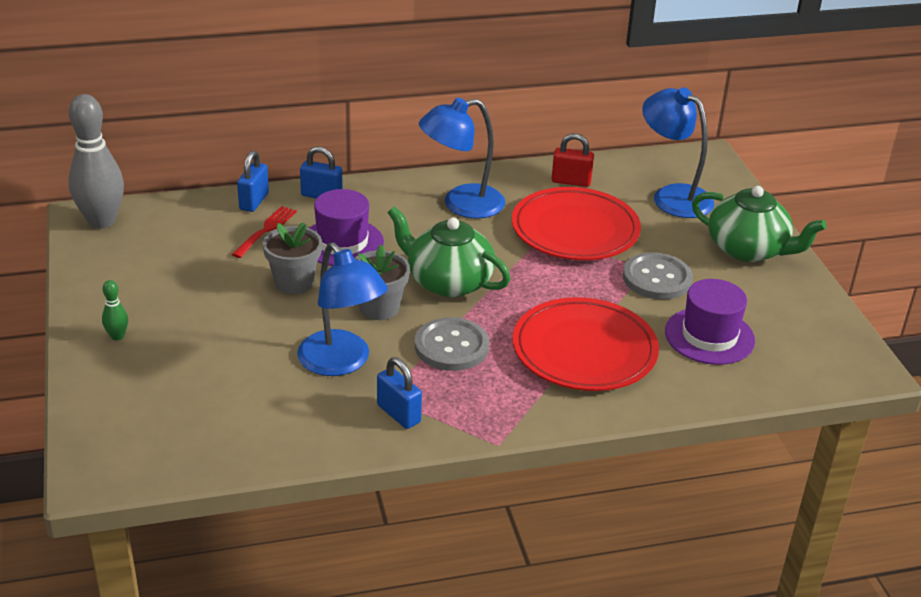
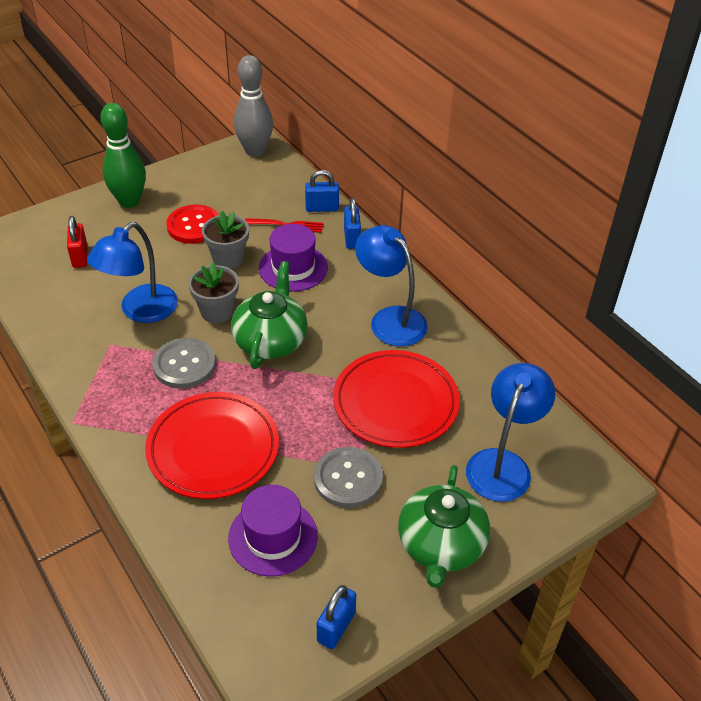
camera: 70 degrees right, 10 degrees up
green bowling pin [102,280,128,340] -> green bowling pin [101,103,146,208], size x2.32
blue padlock [377,357,422,429] -> blue padlock moved to [317,585,356,649]
red padlock [552,133,594,187] -> red padlock moved to [67,216,88,268]
none -> red button [166,204,219,244]

